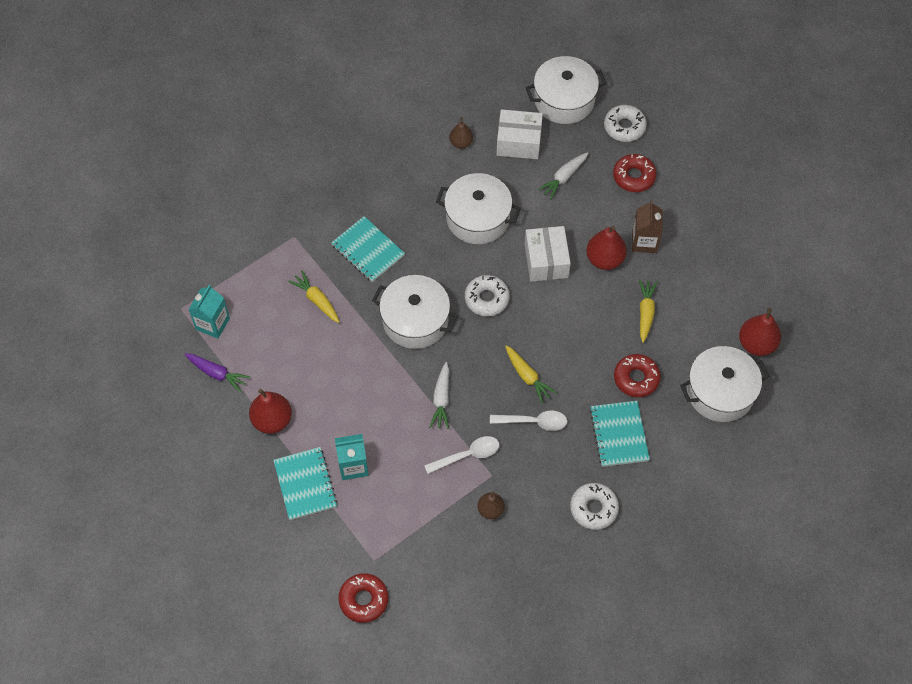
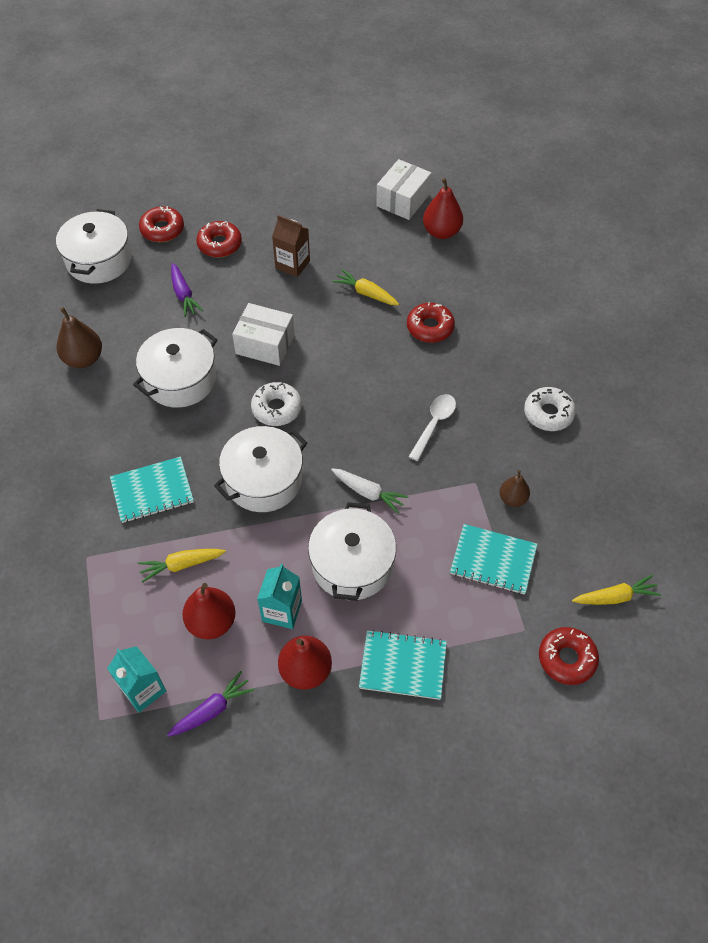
camera: 65 degrees left, 5 degrees down
turquoise carton [335,434,369,480] -> turquoise carton moved to [257,564,302,629]
white spoon [424,436,499,474] -> none
brown pear [449,117,473,149] -> brown pear [57,307,102,368], size x1.60
white box [496,109,543,159] -> white box moved to [376,159,432,220]
yellow carrot [505,345,557,403] -> yellow carrot moved to [572,574,661,605]
white carrot [538,152,588,199] -> purple carrot [171,263,203,317]
red pear [586,226,627,270] -> red pear moved to [182,583,236,639]
turquoise notebook [590,401,650,467] -> turquoise notebook moved to [450,524,538,595]
white donut [604,105,647,142] -> red donut [139,206,184,242]
white pot [680,346,770,422] -> white pot moved to [308,502,396,601]

